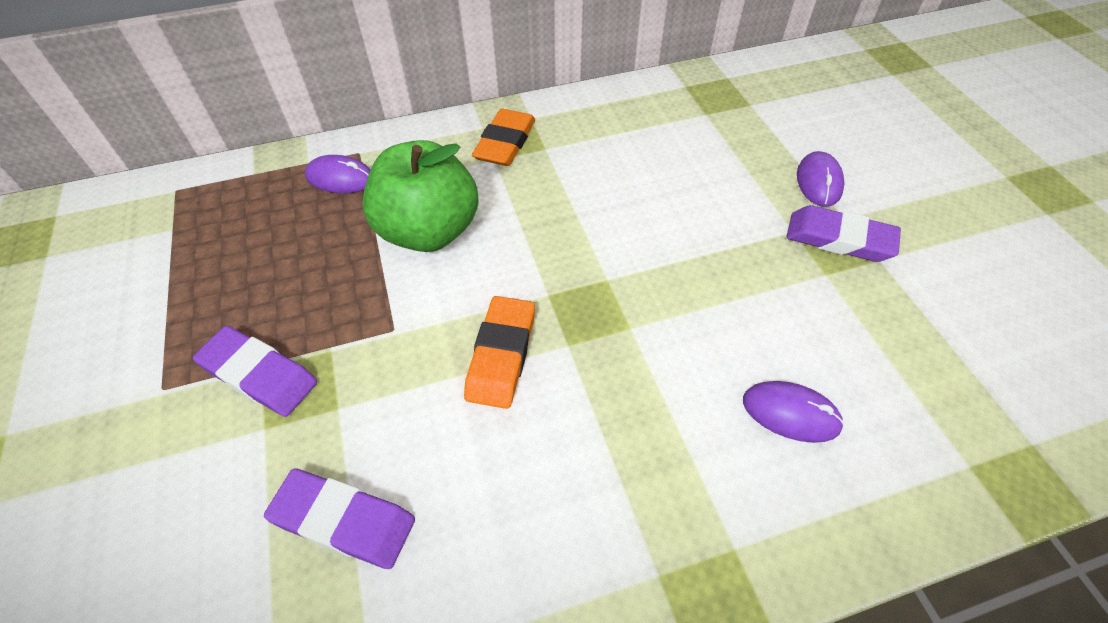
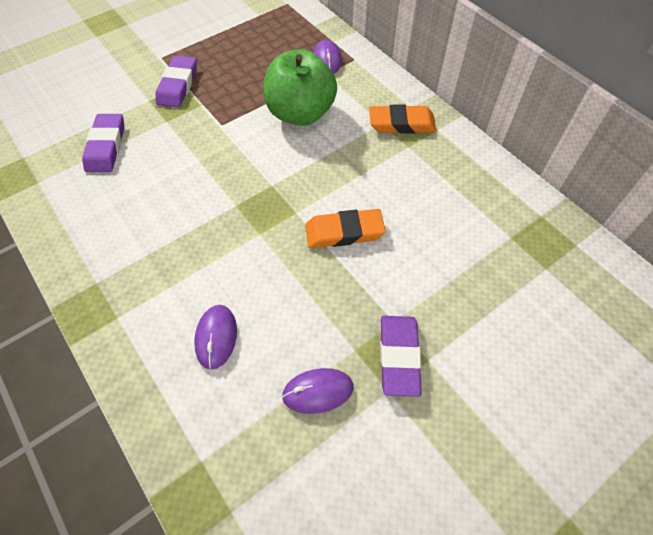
camera: 70 degrees right, 5 degrees up
orange eraser [464,296,535,409] -> orange eraser moved to [305,209,386,248]
purple mouse [797,151,844,207] -> purple mouse moved to [282,368,354,414]

